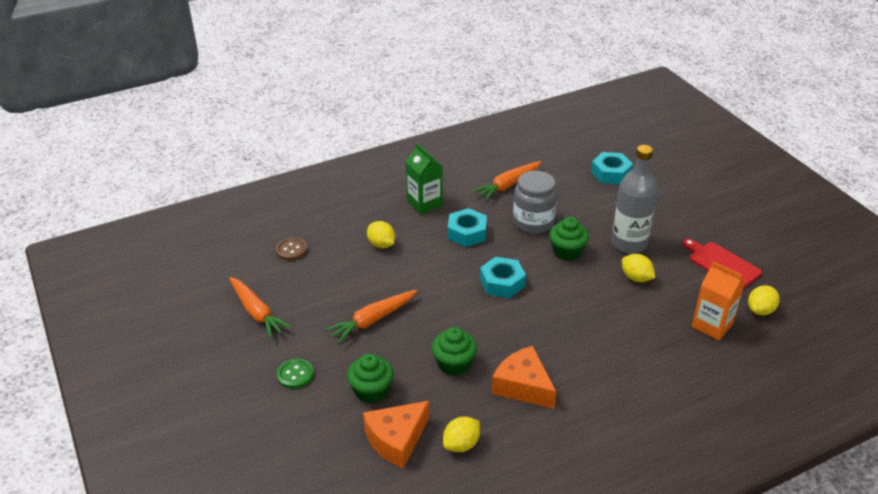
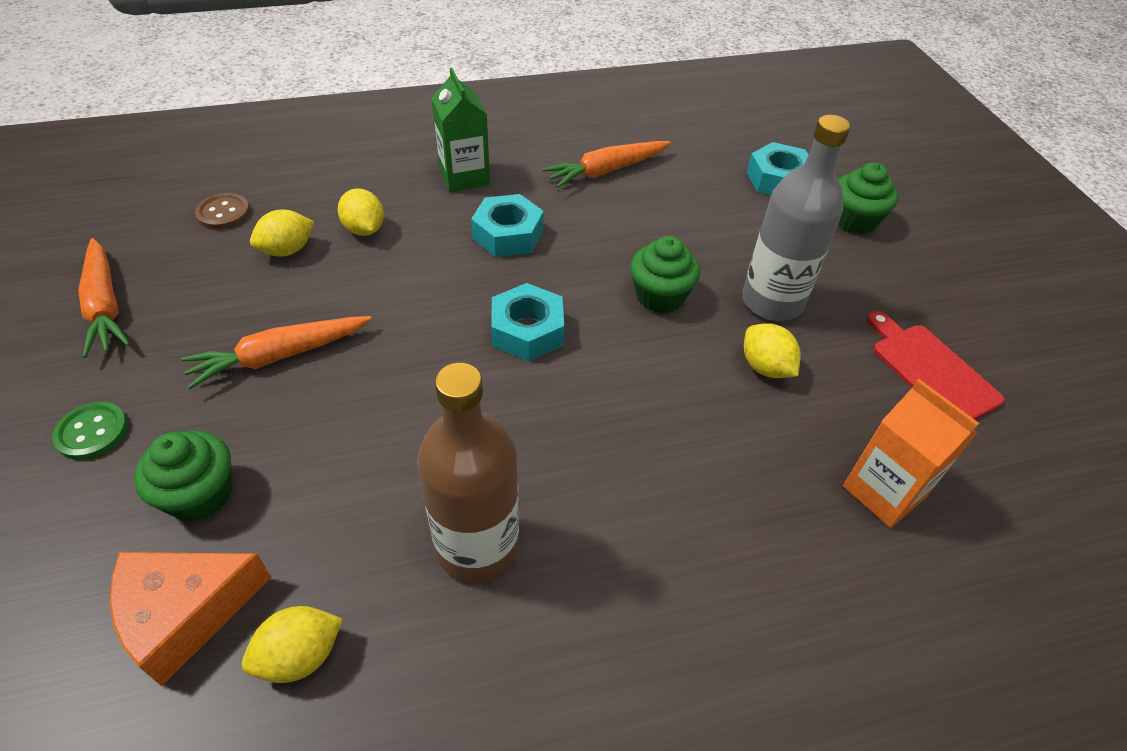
camera: 10 degrees right, 10 degrees up
green cupcake [432,327,477,376] -> green cupcake moved to [838,163,898,234]
orange cheese [492,346,556,409] -> brown bottle [417,363,519,583]
grey jar [513,171,557,234] -> none
yellow lemon [748,285,780,316] -> yellow lemon moved to [250,210,314,257]

